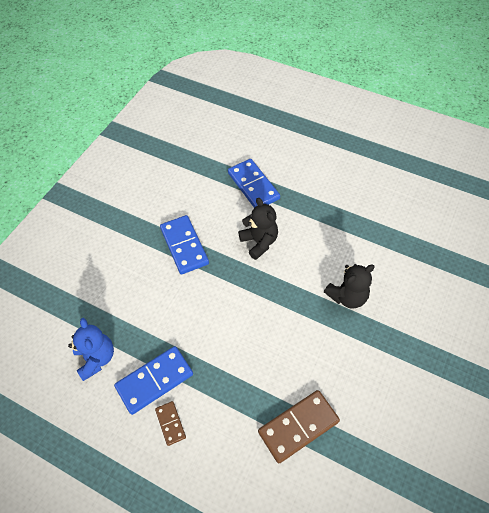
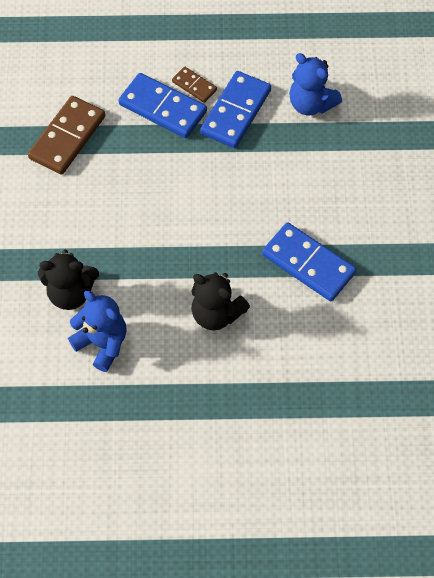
camera: 150 degrees right, 5 degrees up
blue domino [228,159,280,208] -> blue domino moved to [119,73,207,138]
black teddy bear [324,264,375,309] -> black teddy bear turned 120 degrees counterclockwise [38,250,99,310]
none -> blue teddy bear [68,291,127,372]

